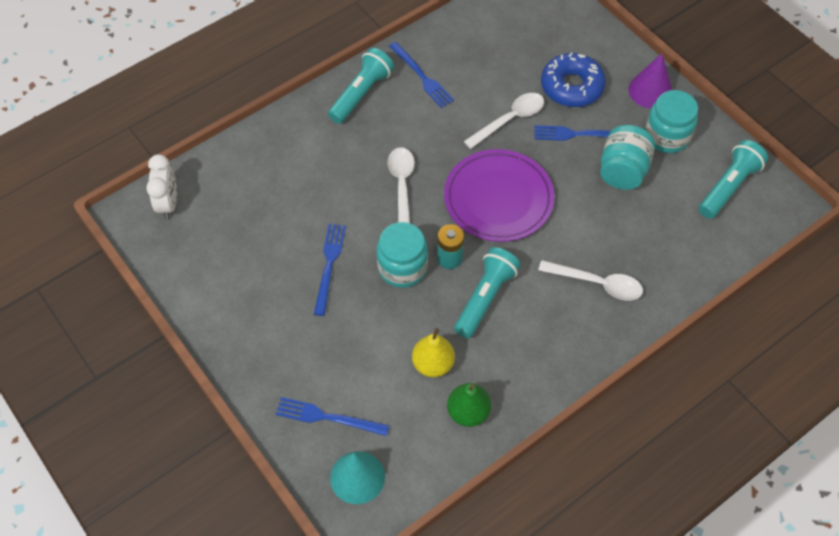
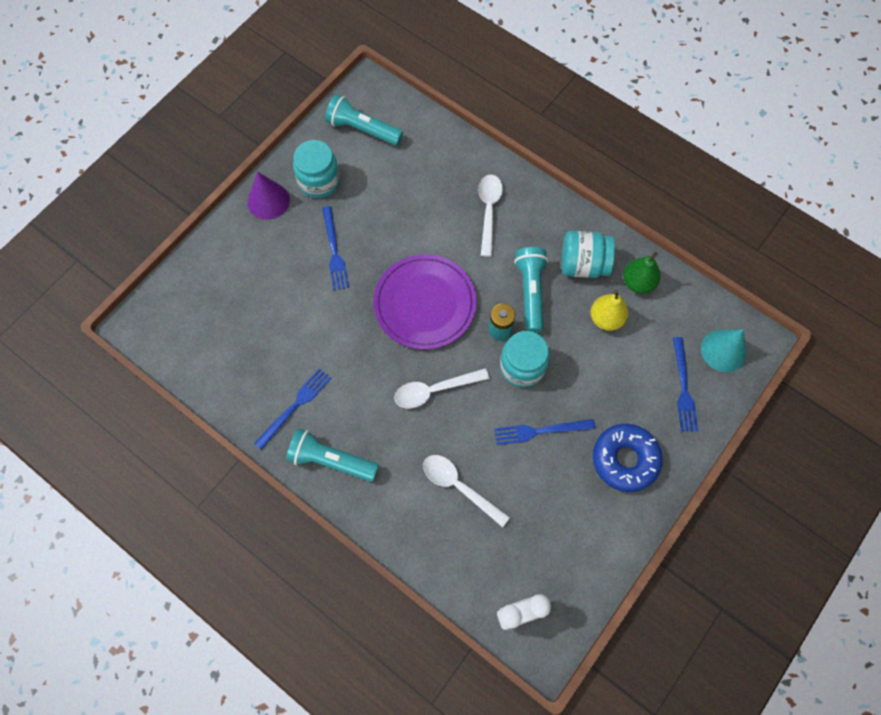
camera: 105 degrees left, 10 degrees up
turquoise flashlight [454,247,521,338] -> turquoise flashlight turned 75 degrees clockwise [514,247,548,333]
white spoon [464,93,544,149] -> white spoon moved to [423,455,510,527]
blue donut [541,53,606,107] -> blue donut moved to [593,424,663,492]
turquoise jar [600,125,655,190] -> turquoise jar moved to [561,231,615,278]

